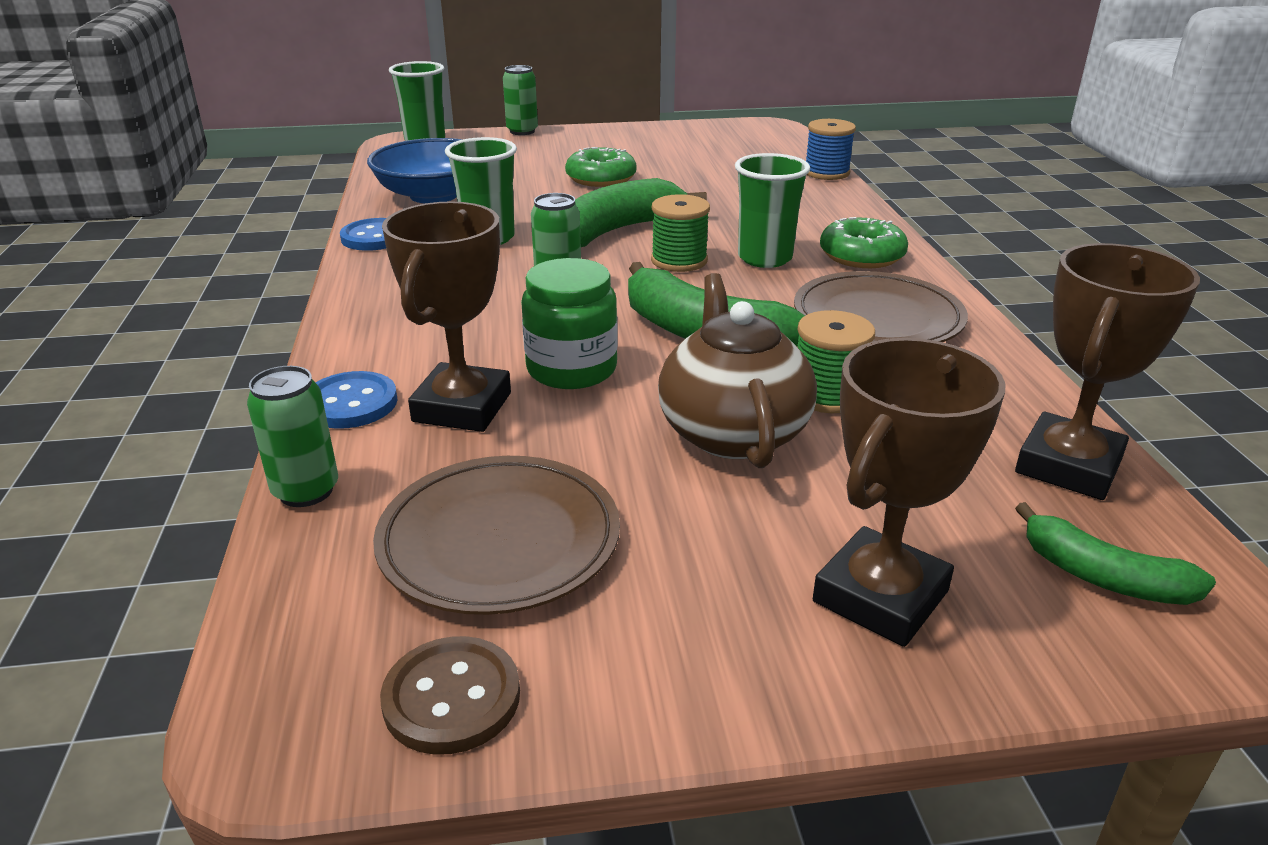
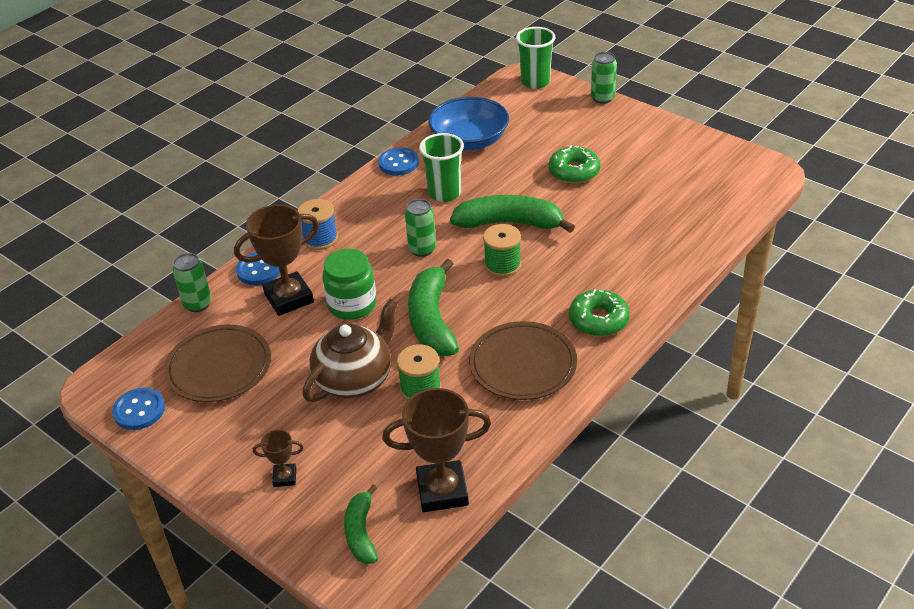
camera: 50 degrees right, 10 degrees up
brown button [380,636,520,755] -> blue button [112,388,165,430]
green cup [735,153,810,268] -> none
blue spool [806,119,856,180] -> blue spool moved to [298,199,338,250]
brown trophy [813,338,1006,647] -> brown trophy [253,430,304,487], size x0.49

